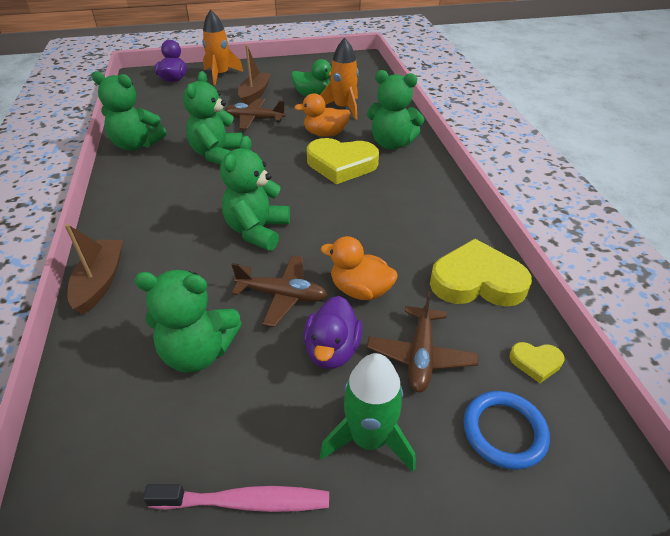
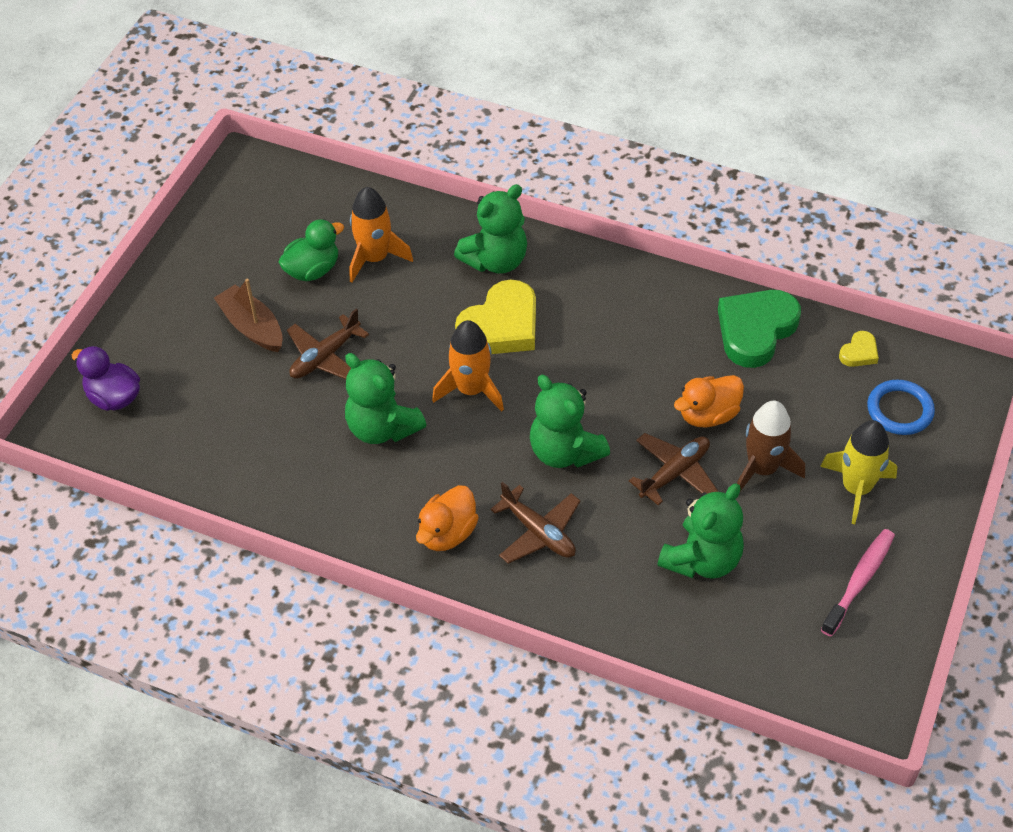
camera: 55 degrees left, 10 degrees up
brown boat [65,224,123,314] -> none
green teddy bear [92,71,167,151] -> none
orange rocket [202,10,243,85] -> orange rocket moved to [432,320,504,412]
orange duck [294,93,351,137] -> orange duck moved to [416,485,479,551]
purple duck [303,296,362,369] -> brown rocket [737,401,805,491]
green rocket [320,353,416,471] -> yellow rocket [820,420,897,524]
brown plane [367,291,478,392] -> brown plane moved to [490,482,581,564]
yellow heart [430,239,532,307] -> green heart [718,290,801,368]

